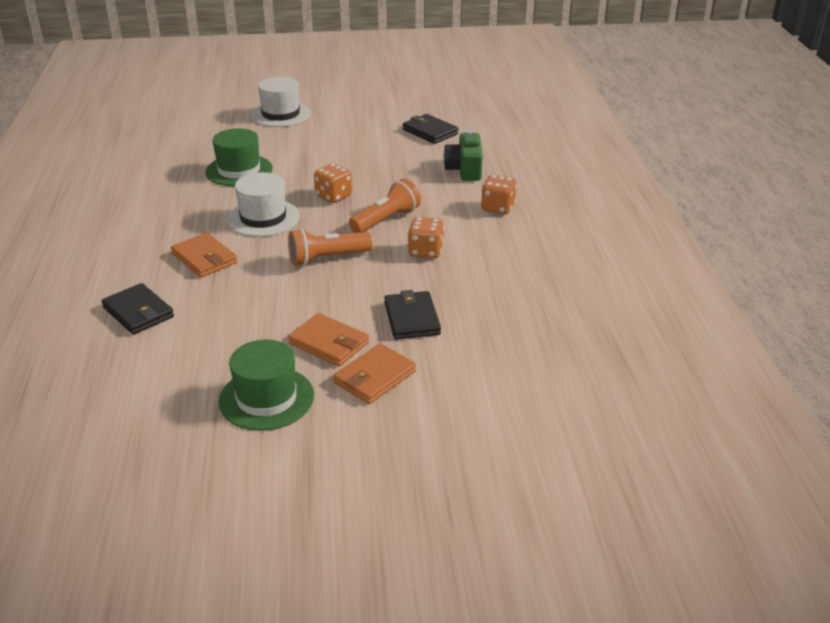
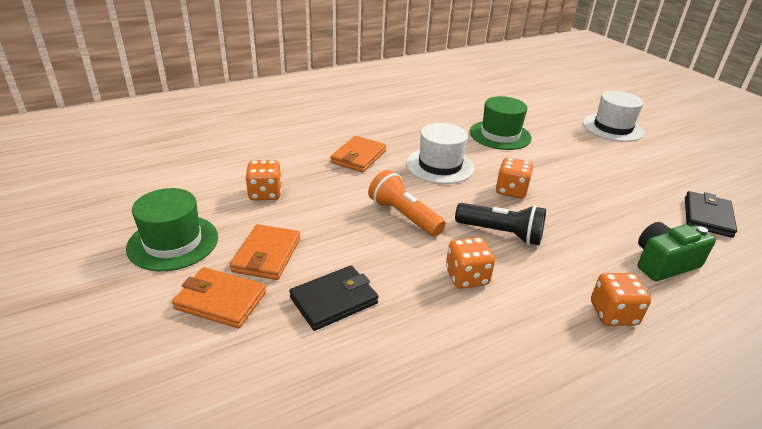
camera: 65 degrees right, 0 degrees up
black wallet [102,283,174,335] -> none
orange flashlight [349,179,421,233] -> black flashlight [455,203,546,245]
none -> orange dice [245,160,281,201]

